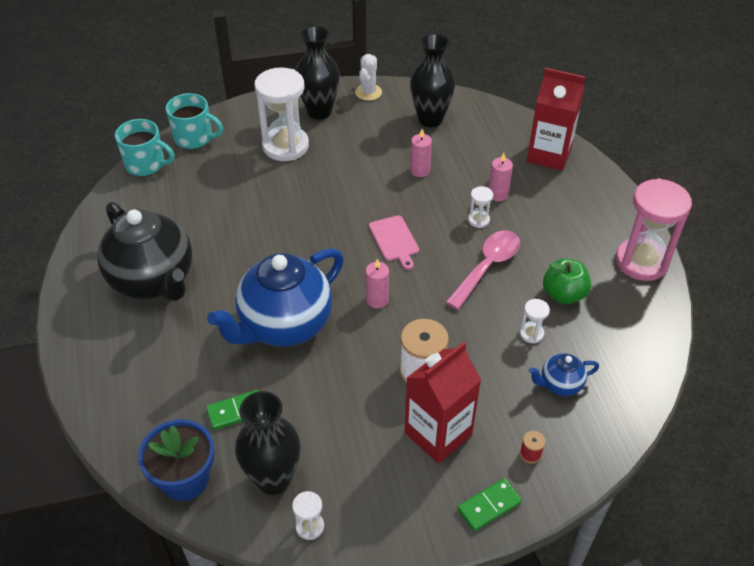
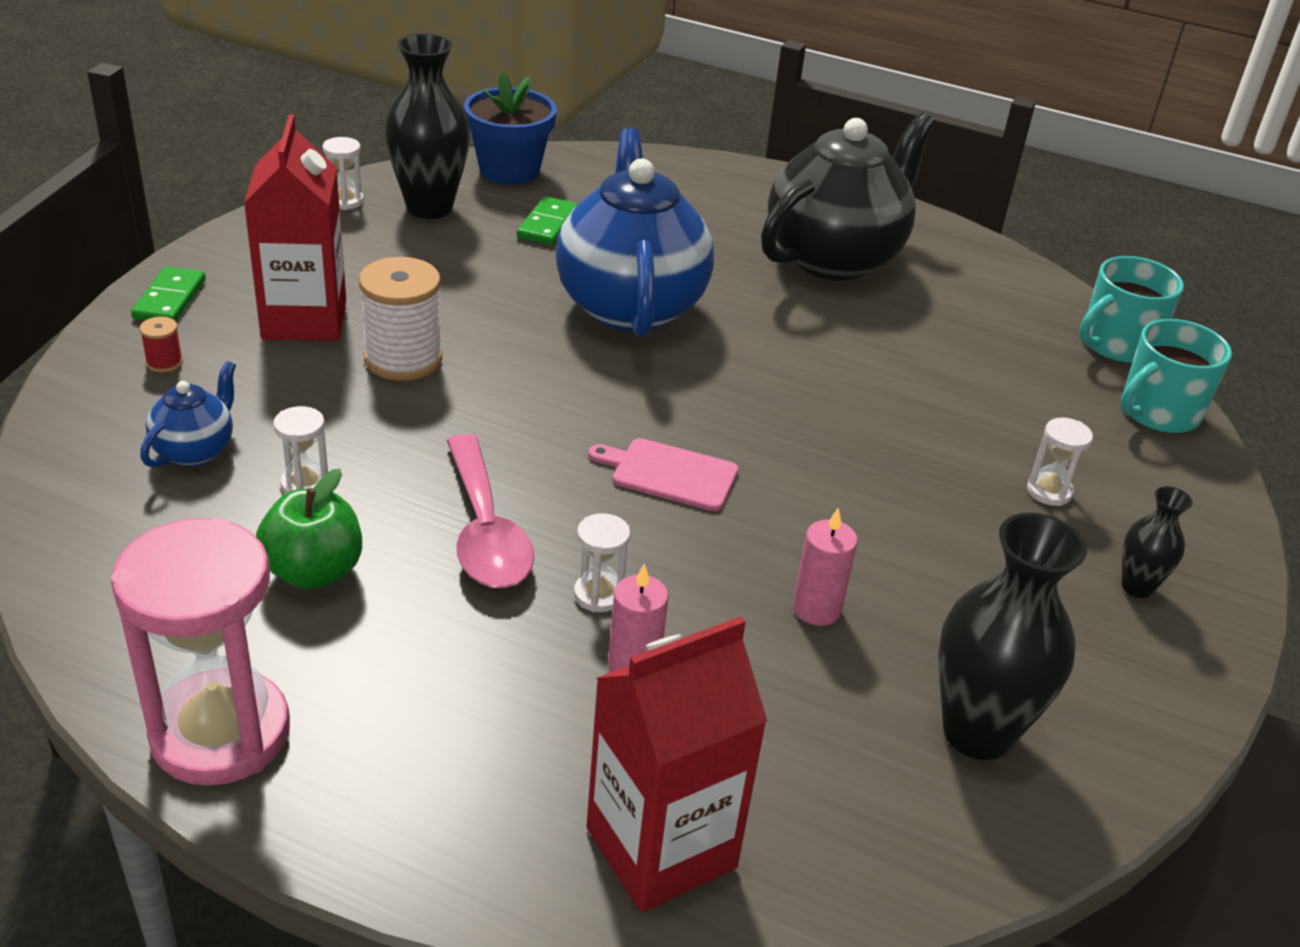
camera: 125 degrees right, 10 degrees down
black teapot [97,202,192,301] -> black teapot turned 135 degrees clockwise [761,112,935,281]
white hourglass [255,67,309,161] -> white hourglass [1027,417,1093,506], size x0.43
black vase [296,26,340,120] -> black vase [1121,486,1193,598], size x0.51
white cactus [355,54,382,101] -> none
pink candle [366,259,389,309] -> none

